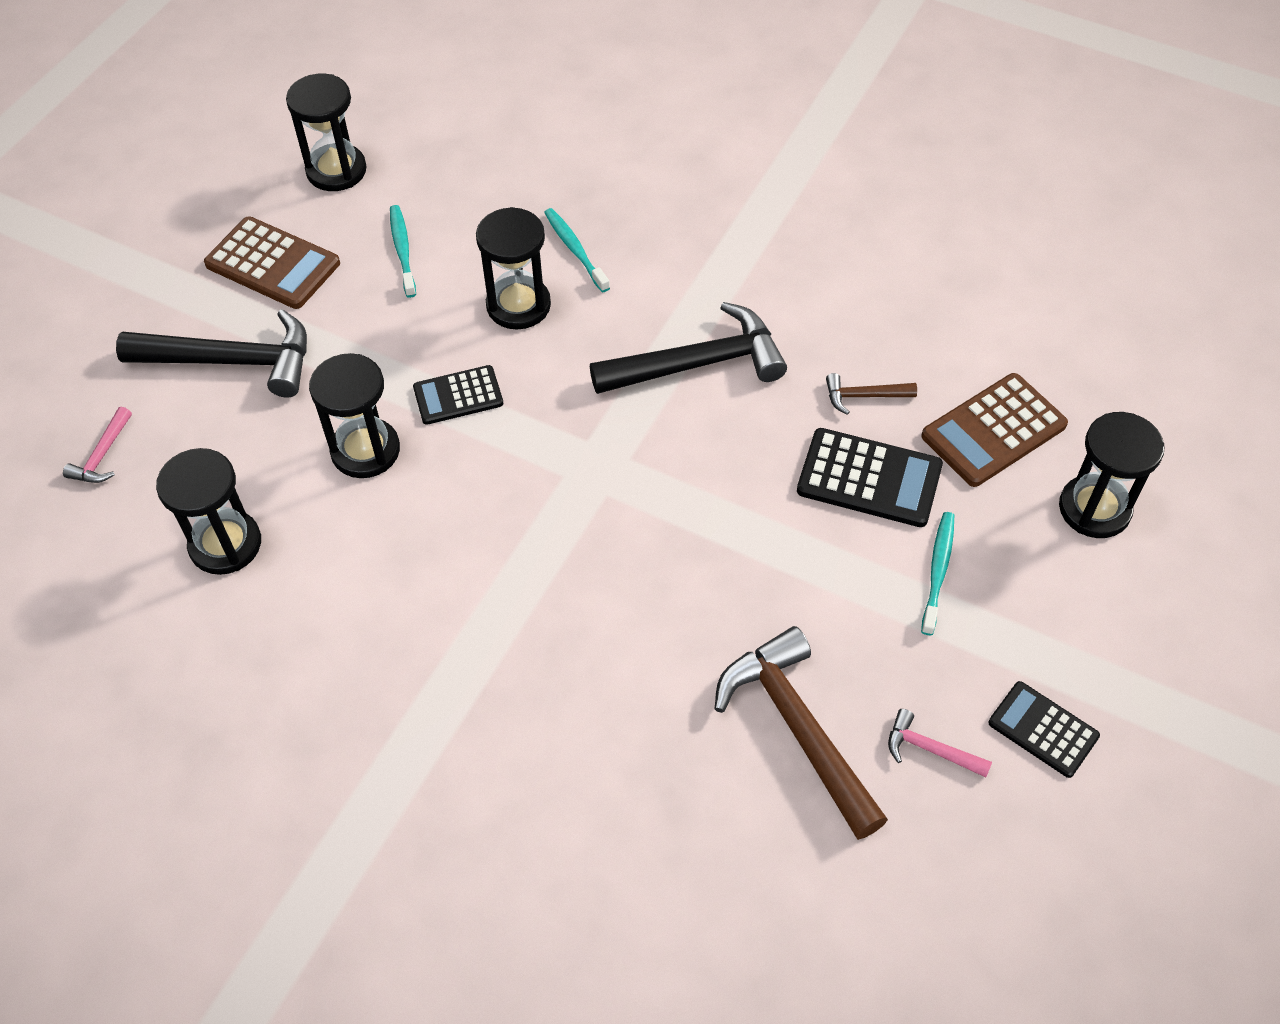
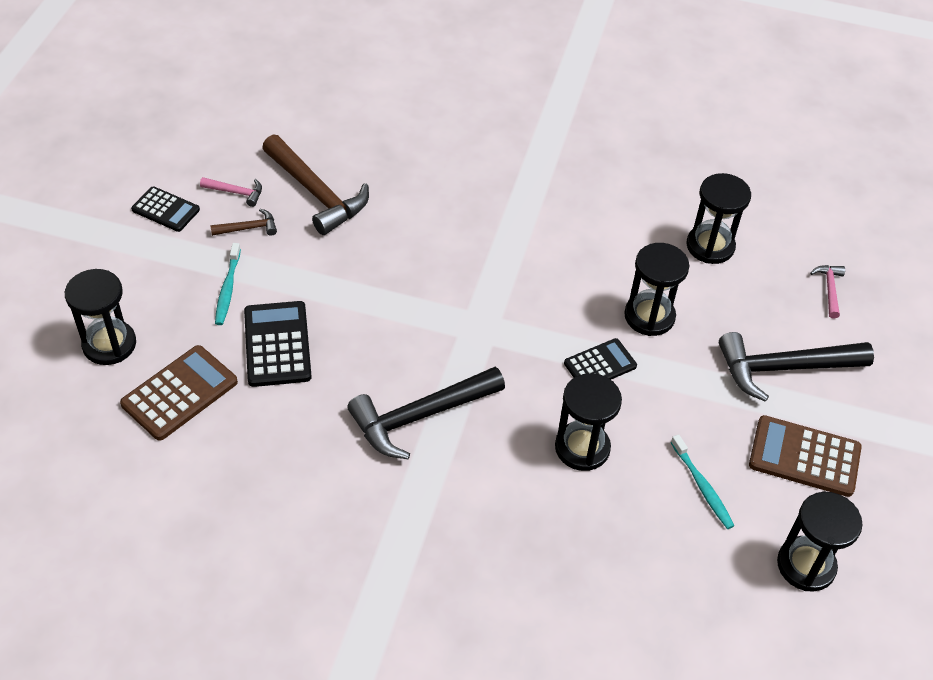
camera: 165 degrees right, 5 degrees down
turquoise toothbrush [544,208,610,292] -> none
black calculator [797,428,943,527] -> black calculator turned 75 degrees clockwise [244,301,312,387]
brown hammer [826,373,917,415] -> brown hammer moved to [210,209,277,236]

